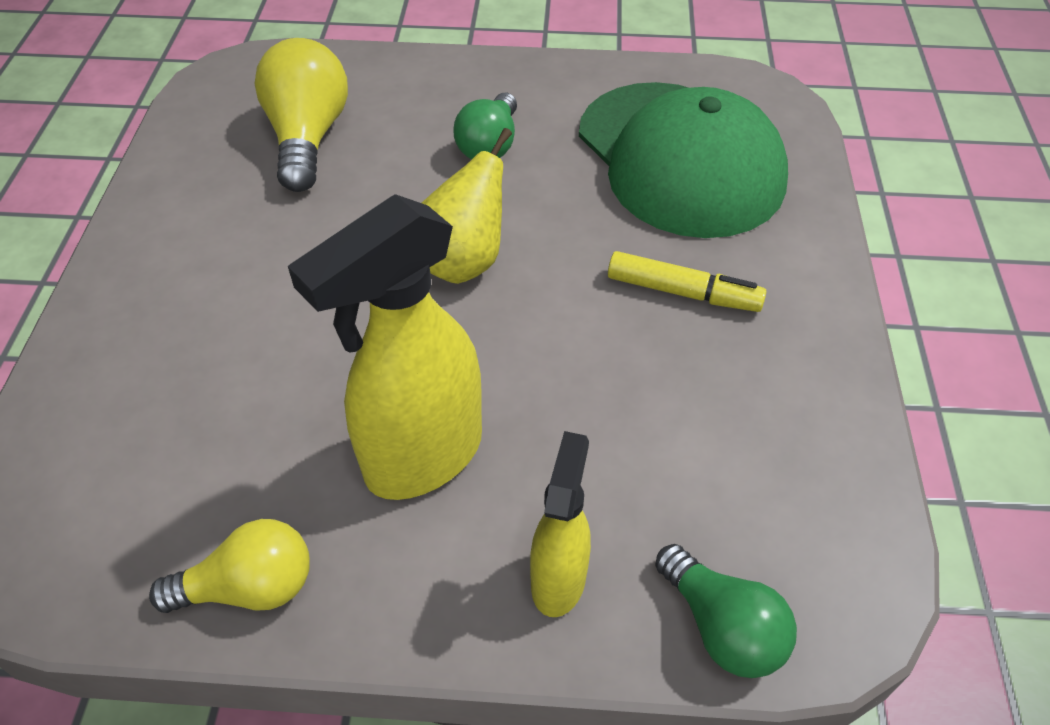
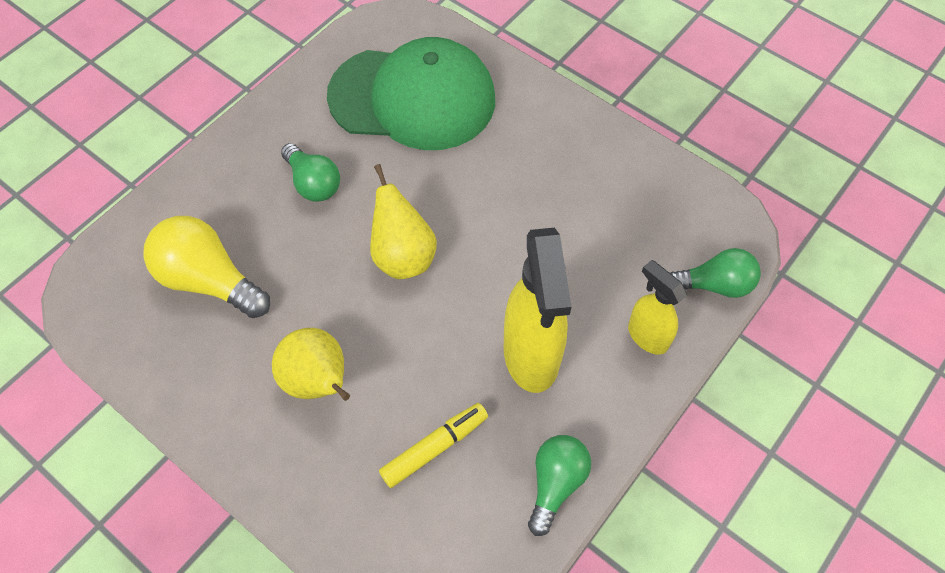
camera: 55 degrees left, 10 degrees up
yellow light bulb [149,519,310,613] -> green light bulb [528,435,591,536]
yellow marker [608,251,767,312] -> yellow marker moved to [379,403,488,488]
none -> yellow pear [272,328,350,401]

